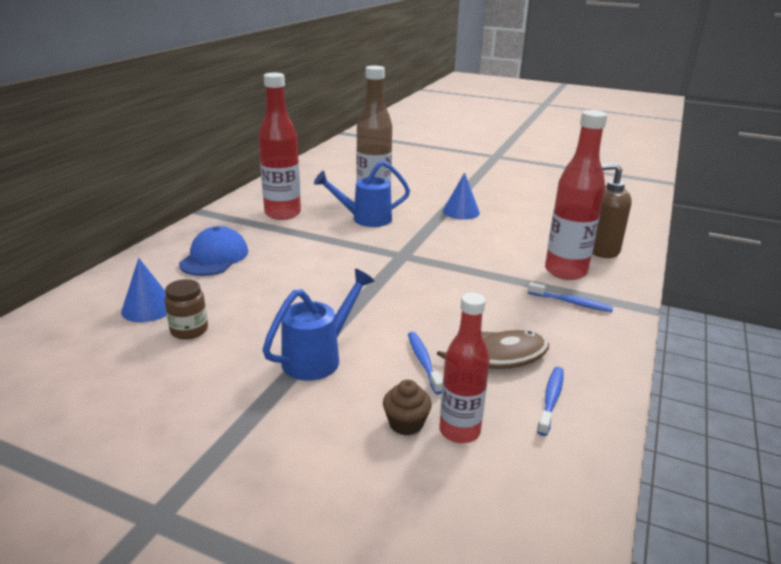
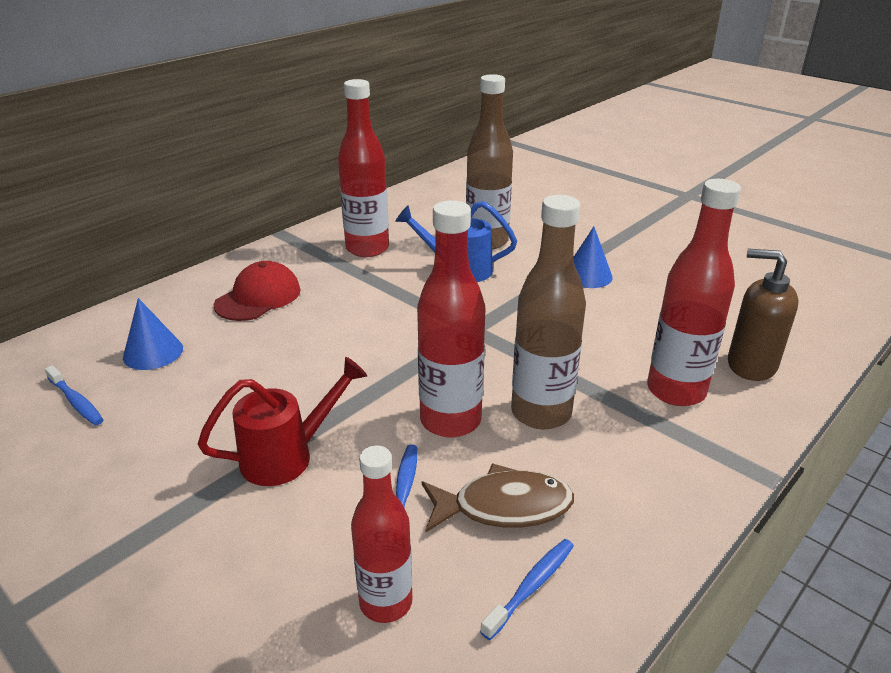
camera: 20 degrees right, 5 degrees up
brown jar [164,279,208,340] -> none
blue cap [179,226,248,276] -> red cap [214,261,301,321]
blue watering can [263,269,375,381] -> red watering can [198,357,367,486]
brown cupcake [383,380,432,435] -> none
blue toothbrush [528,282,614,312] -> blue toothbrush moved to [45,365,103,425]
none -> red bottle [417,200,485,438]
none -> brown bottle [511,195,586,429]

